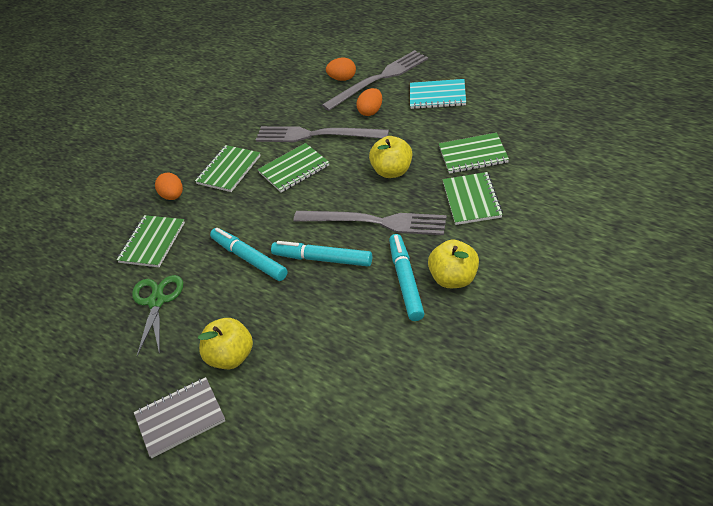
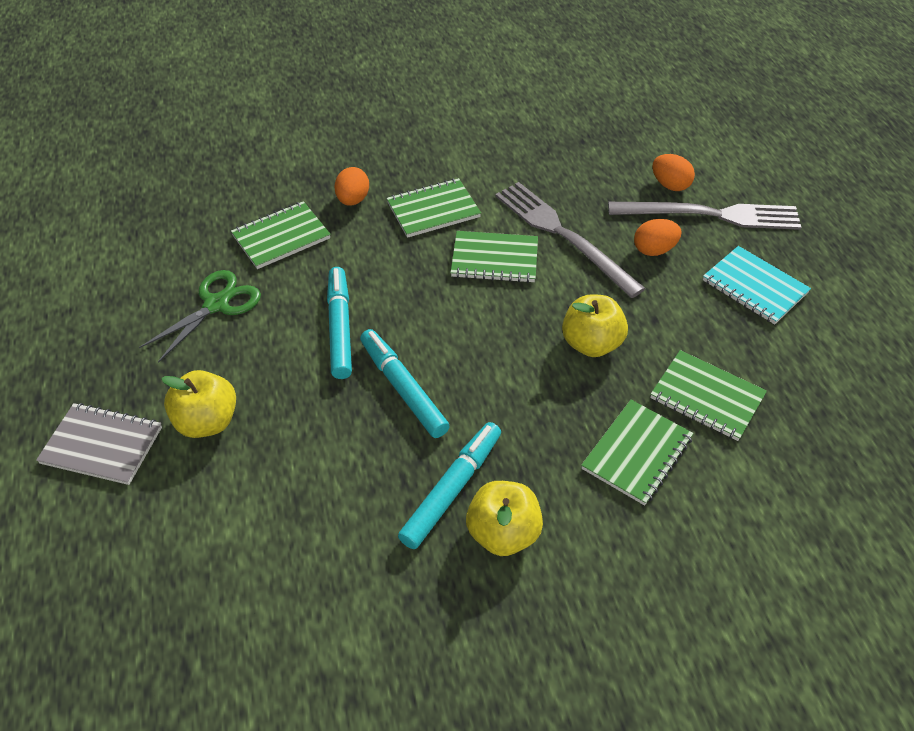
camera: 35 degrees right, 5 degrees up
grey fork [293,211,447,235] -> none

